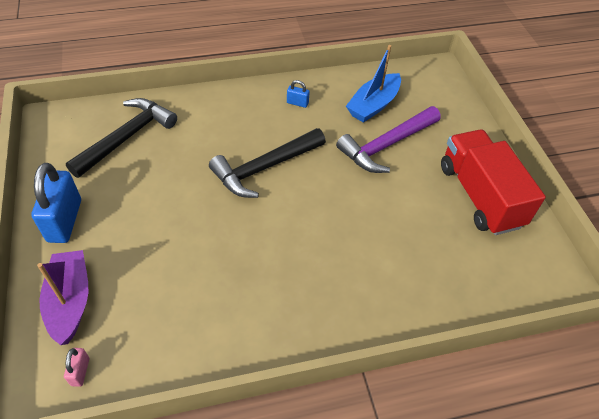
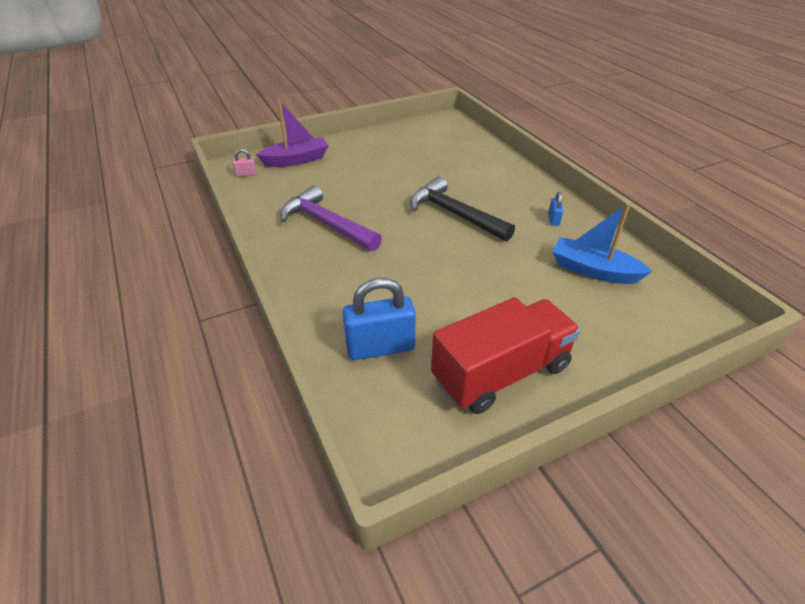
camera: 80 degrees right, 10 degrees down
blue padlock [31,163,81,243] -> blue padlock moved to [343,278,416,360]
black hammer [66,98,177,178] -> none
purple hammer [336,106,441,173] -> purple hammer moved to [280,185,382,251]

